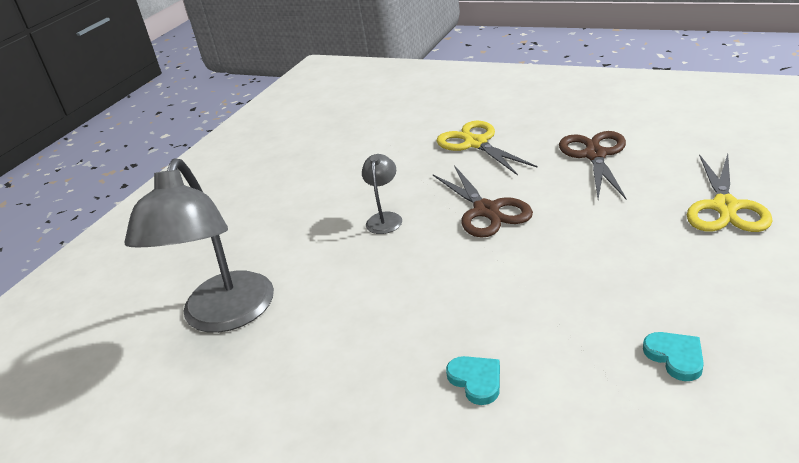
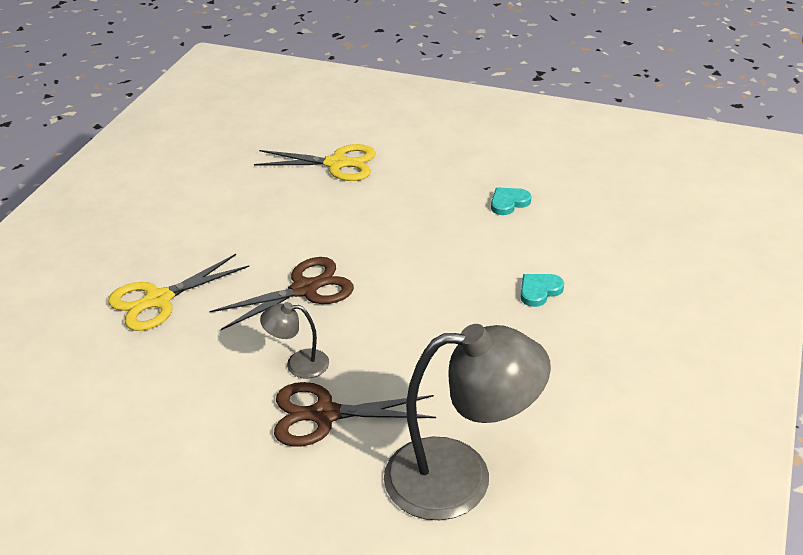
camera: 100 degrees left, 5 degrees up
brown scissors [559,131,627,200] -> brown scissors moved to [274,382,436,447]

